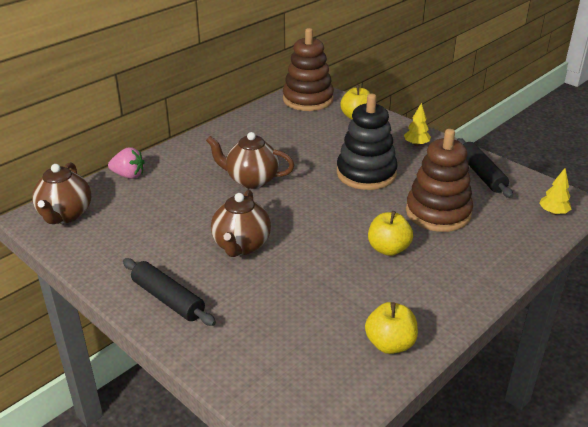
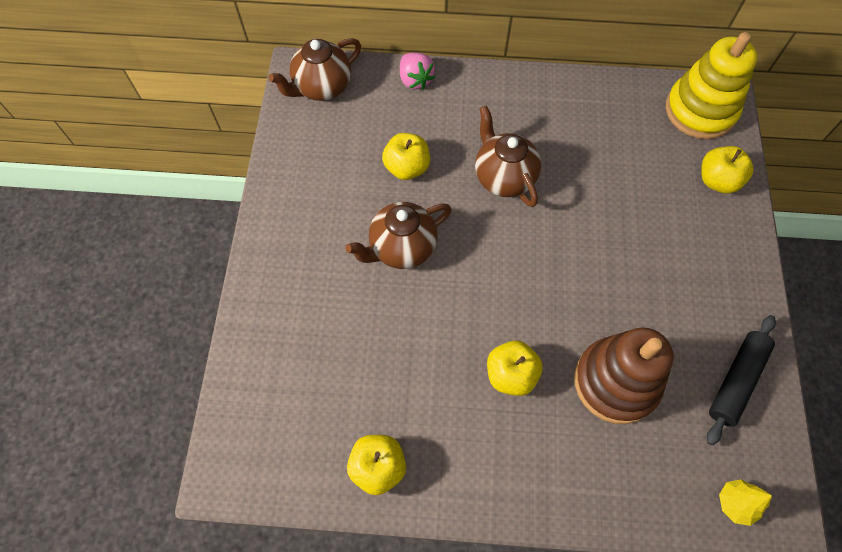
camera: 50 degrees right, 30 degrees up
black rolling pin [123,258,216,326] -> none
brown stacking toy [283,28,334,111] -> yellow stacking toy [666,32,757,139]
black stacking toy [337,94,398,190] -> none
yellow tree [404,103,431,146] -> none
none -> yellow apple [382,133,430,180]

